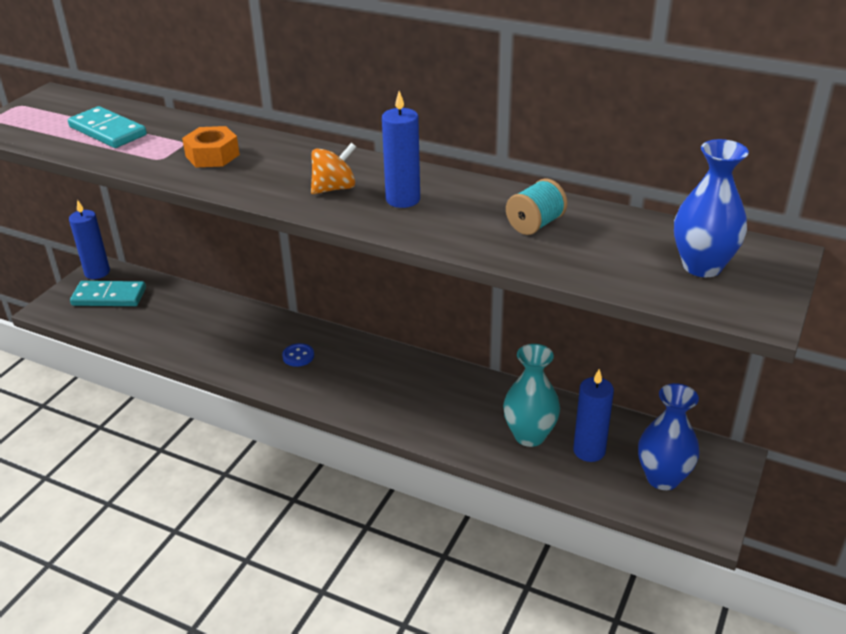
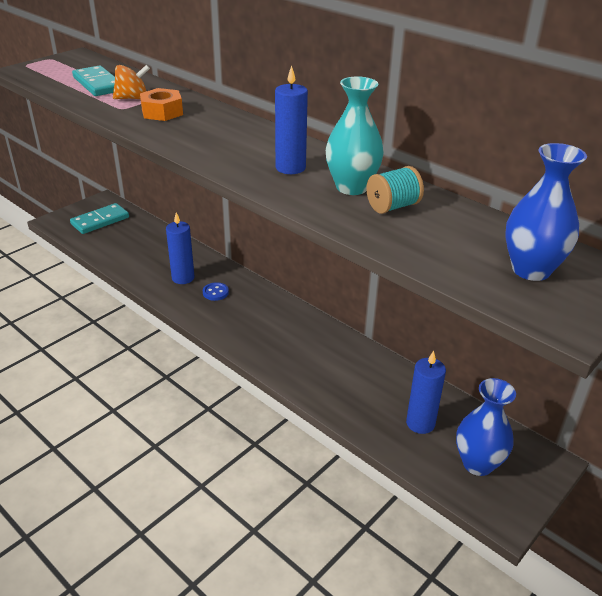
camera: 15 degrees right, 0 degrees up
blue candle [69,199,110,279] -> blue candle moved to [166,212,194,284]
turquoise domino [70,281,146,306] -> turquoise domino turned 60 degrees counterclockwise [70,203,129,234]
orange spinning top [311,143,356,194] -> orange spinning top moved to [113,65,150,99]
turquoise vase [503,344,560,447] -> turquoise vase moved to [326,76,384,195]

